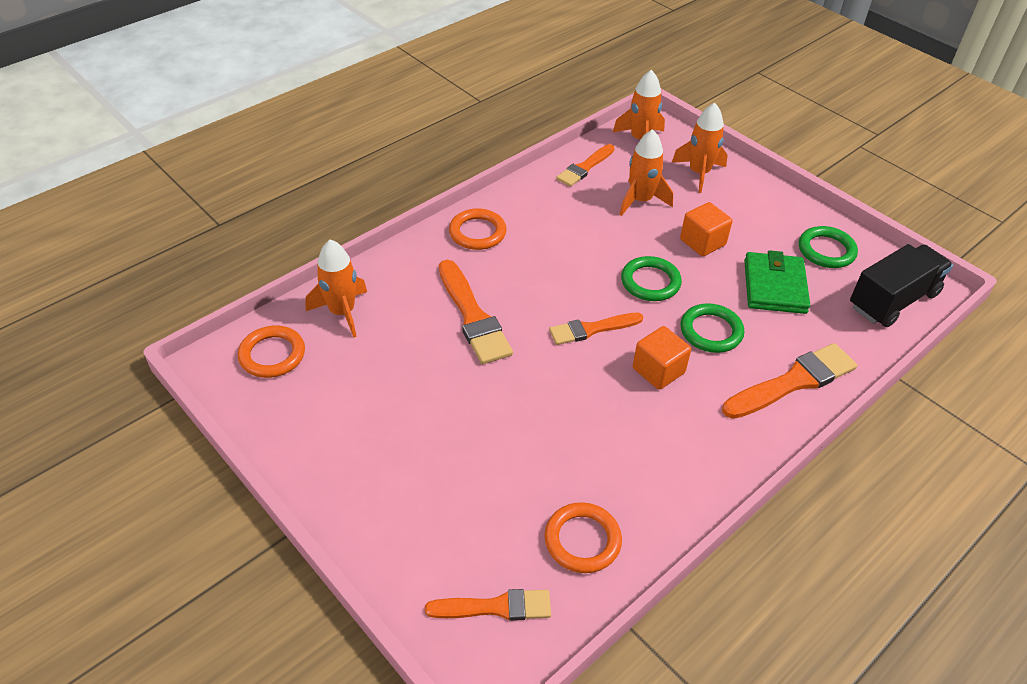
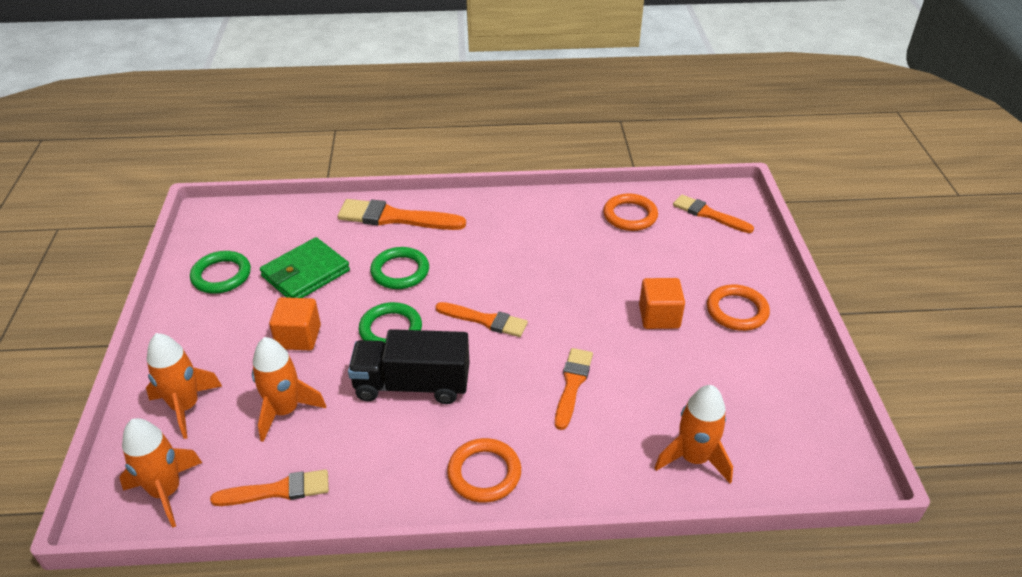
camera: 140 degrees left, 5 degrees down
orange ring [238,326,305,378] -> orange ring moved to [707,284,770,331]
orange brush [439,260,513,364] -> orange brush [555,348,593,430], size x0.66
orange cube [633,326,691,390] -> orange cube moved to [639,278,685,329]
black truck [850,244,953,327] -> black truck moved to [348,329,469,404]

